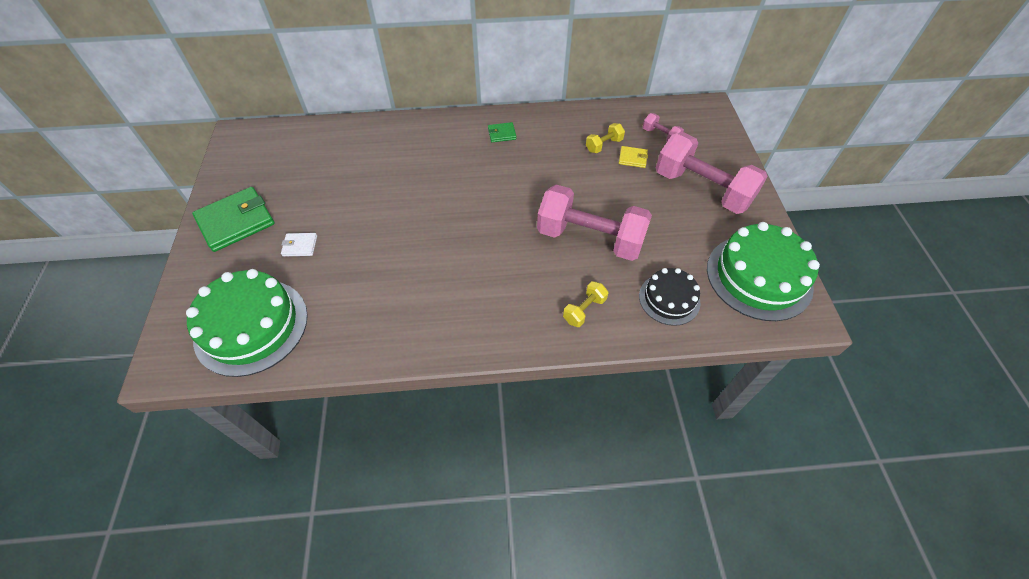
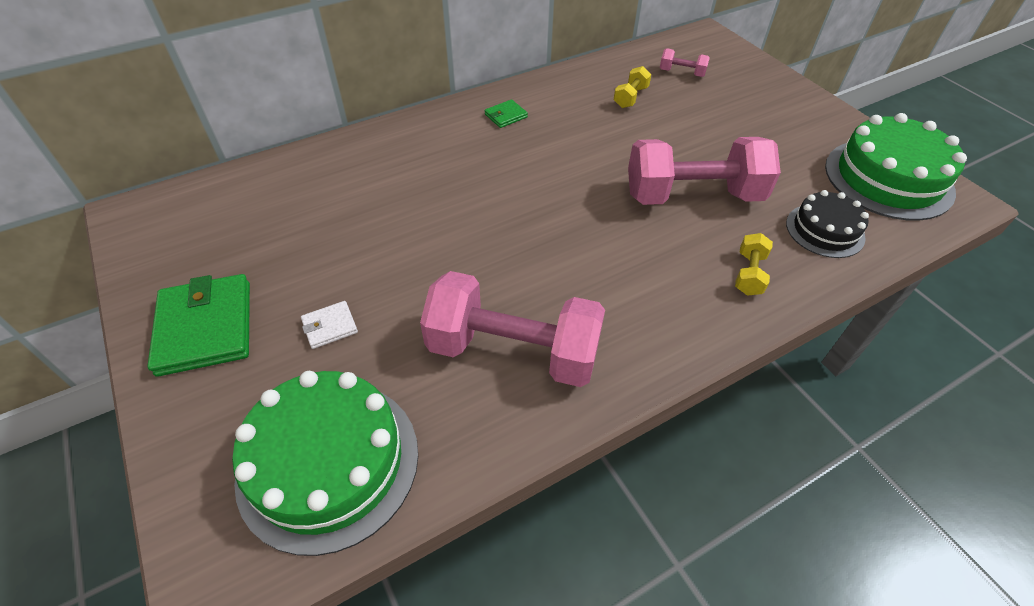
camera: 25 degrees left, 5 degrees down
green wallet [192,187,275,252] -> green wallet turned 45 degrees counterclockwise [147,274,250,377]
yellow wallet [619,146,648,168] -> none
pink dumbbell [656,133,768,214] -> pink dumbbell moved to [420,271,605,387]

